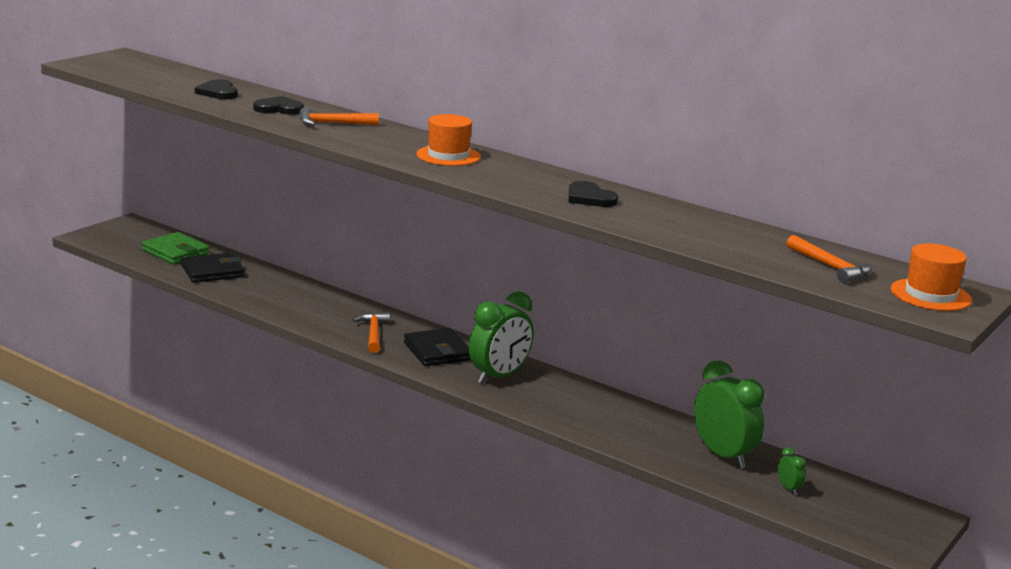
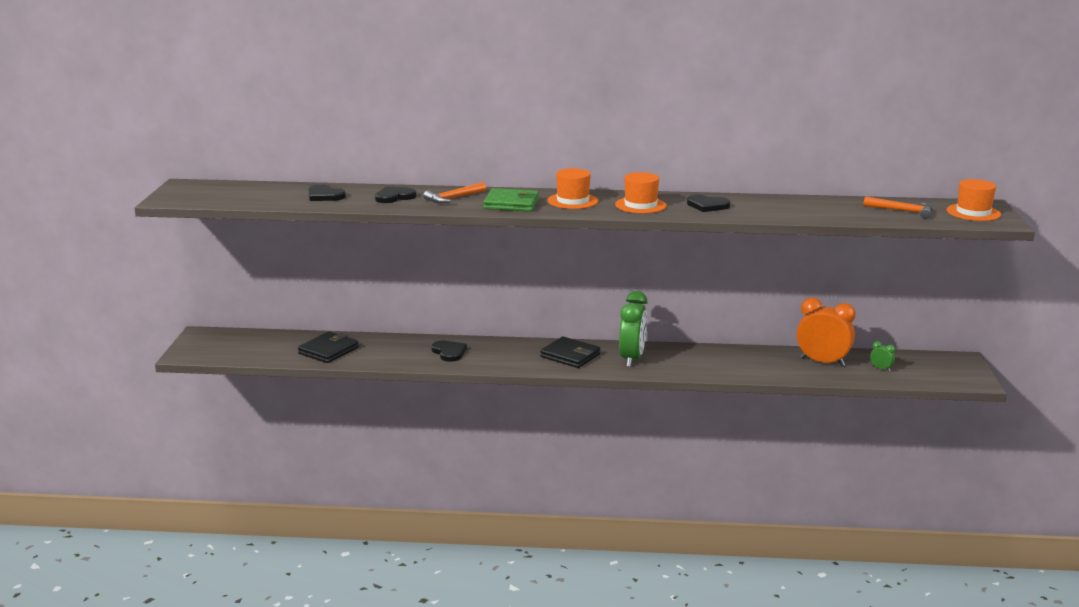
camera: 30 degrees left, 0 degrees up
green wallet [142,232,210,264] -> green wallet moved to [483,188,539,212]
orange hammer [353,312,390,353] -> none
green clock [694,361,764,468] -> orange clock [797,297,856,367]
none -> black heart [431,340,467,362]
none -> orange hat [615,172,666,213]

